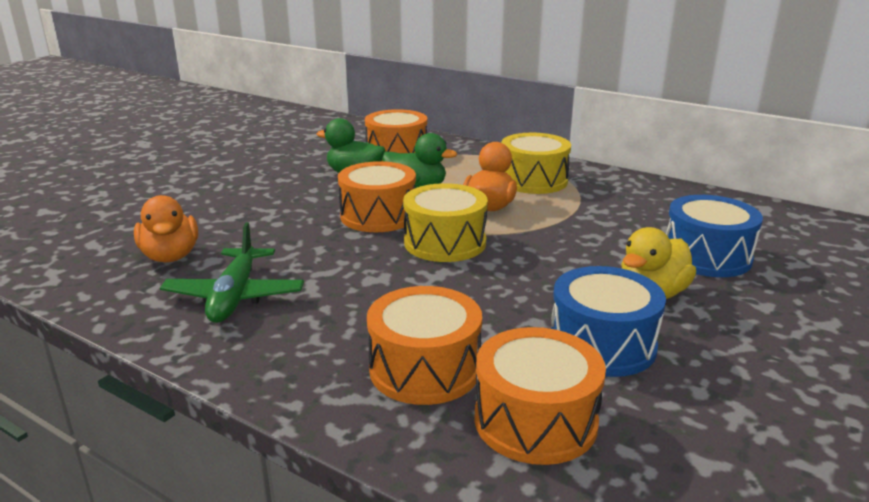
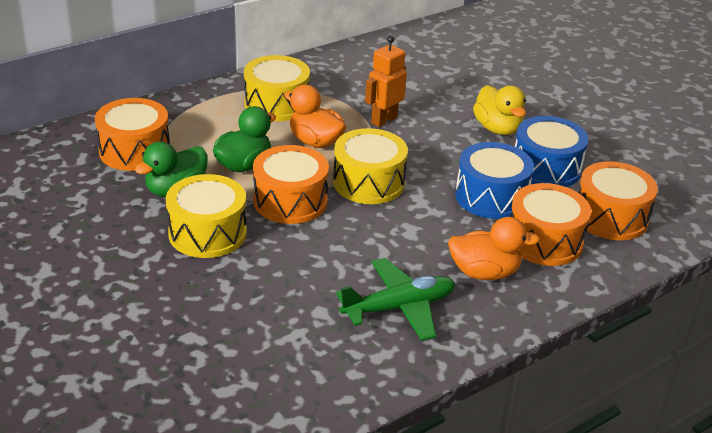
camera: 70 degrees left, 10 degrees up
orange duck [134,195,198,263] -> orange duck moved to [448,217,540,280]
green plane [160,222,304,323] -> green plane turned 45 degrees counterclockwise [336,258,456,341]
blue drum [666,195,763,277] -> blue drum moved to [455,142,534,219]
none -> yellow drum [166,174,247,258]
none -> orange robot [365,36,407,127]

